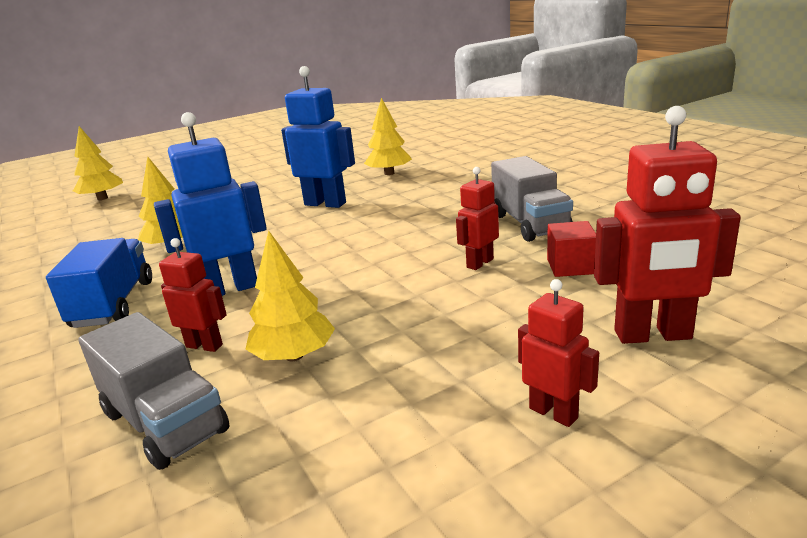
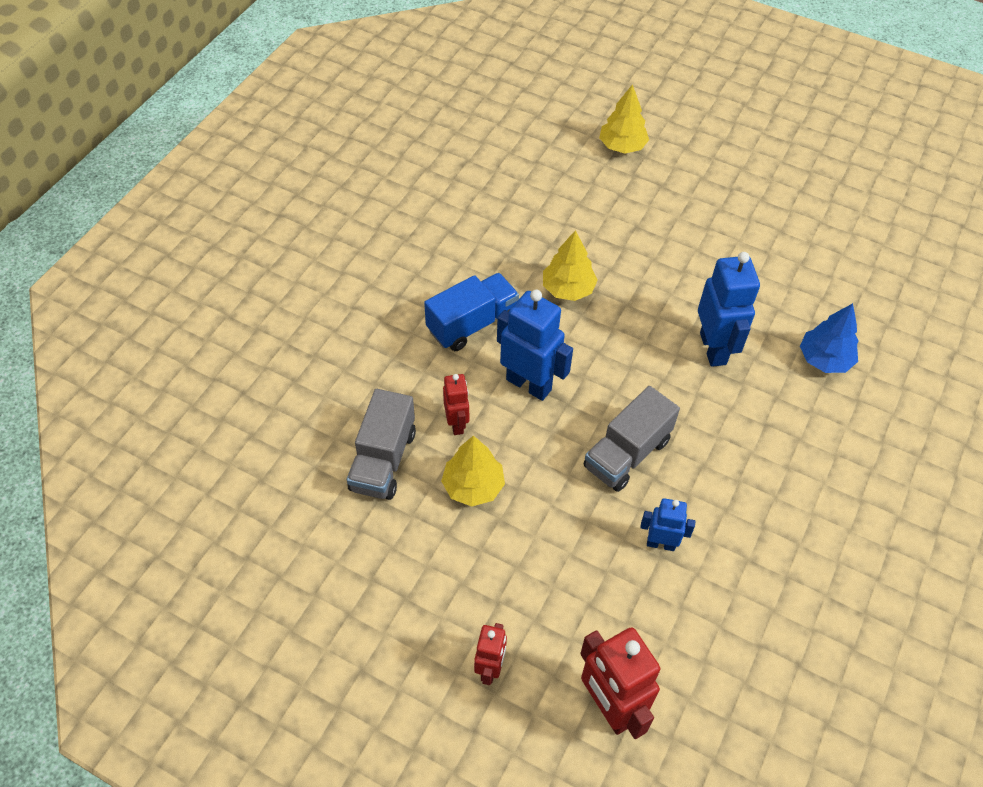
camera: 55 degrees right, 30 degrees up
yellow tree [364,98,412,175] -> blue tree [800,303,858,373]
red robot [456,167,499,270] -> blue robot [640,498,695,551]
grey truck [491,156,573,242] -> grey truck moved to [583,386,680,492]
red cube [547,221,596,277] -> none

